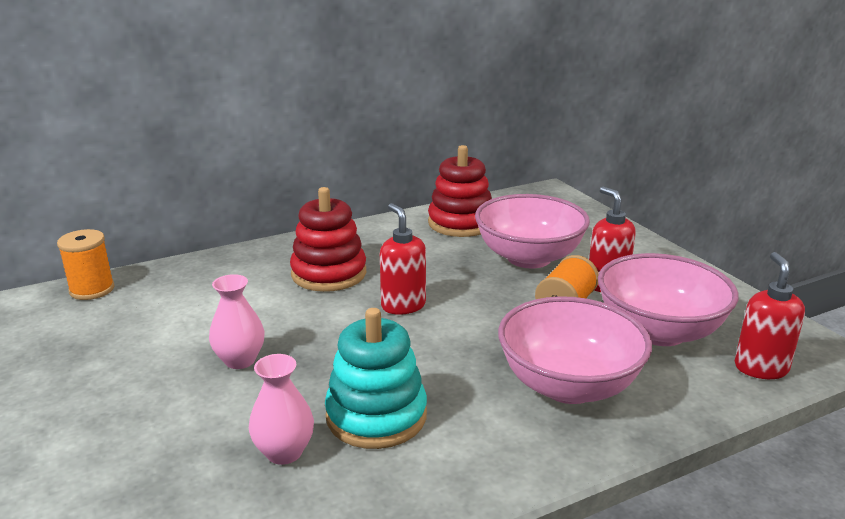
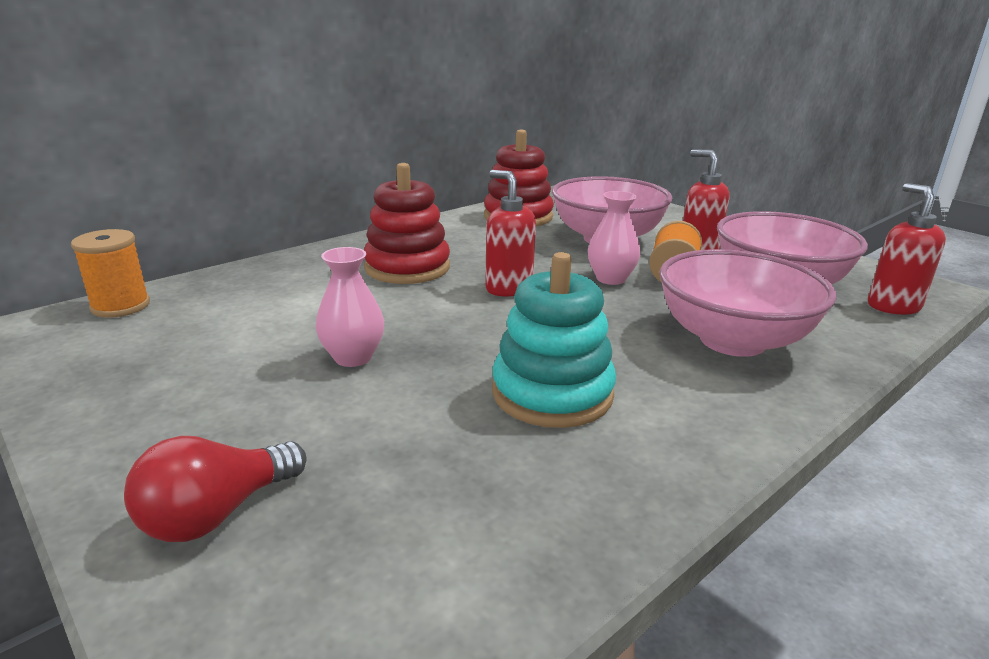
camera: 15 degrees left, 0 degrees up
pink vase [249,354,314,465] -> pink vase moved to [588,191,641,285]
none -> red light bulb [124,436,306,542]

